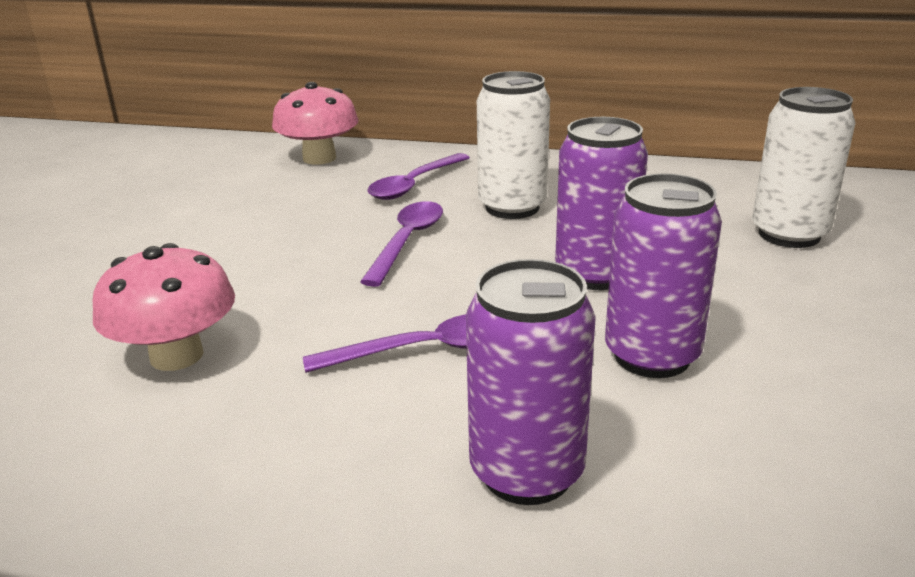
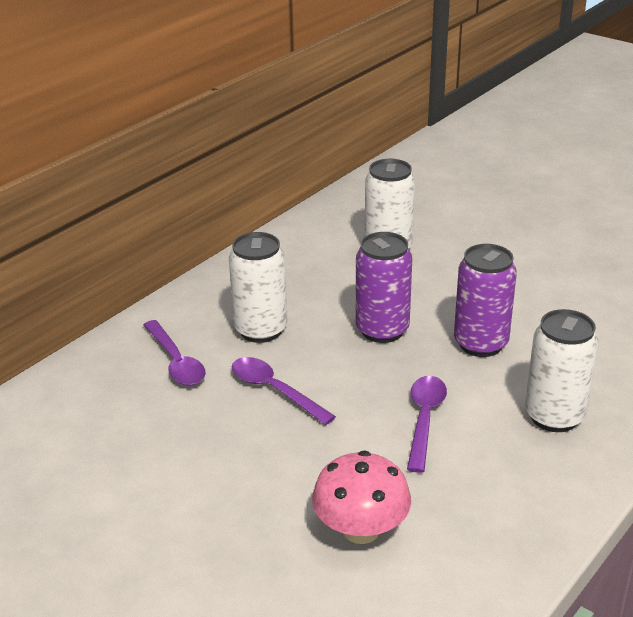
camera: 65 degrees left, 5 degrees up
pink mushroom [272,82,359,165] -> none
purple can [466,259,596,505] -> white can [525,309,599,432]

